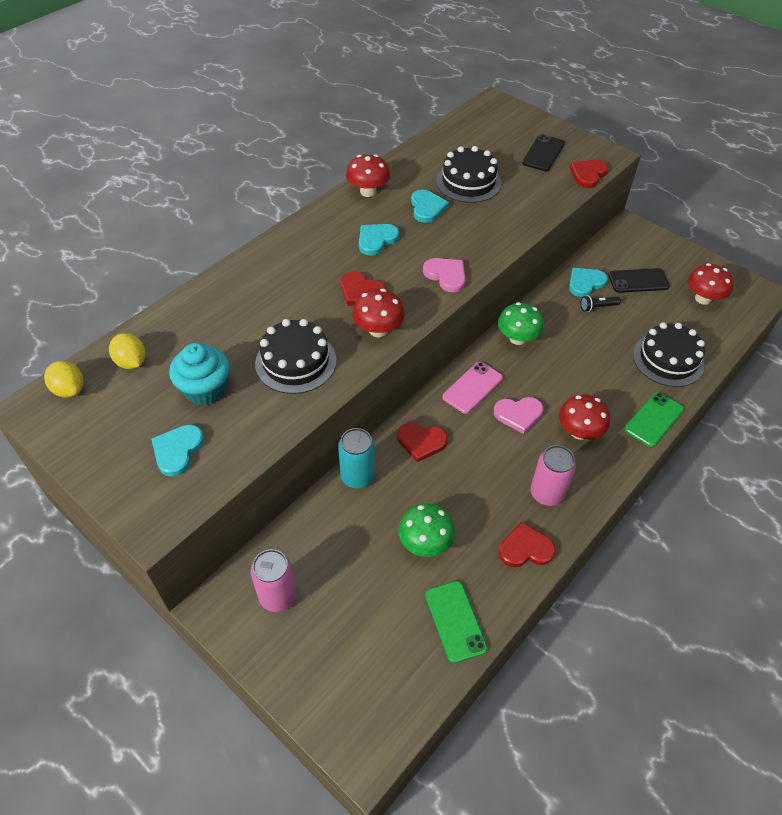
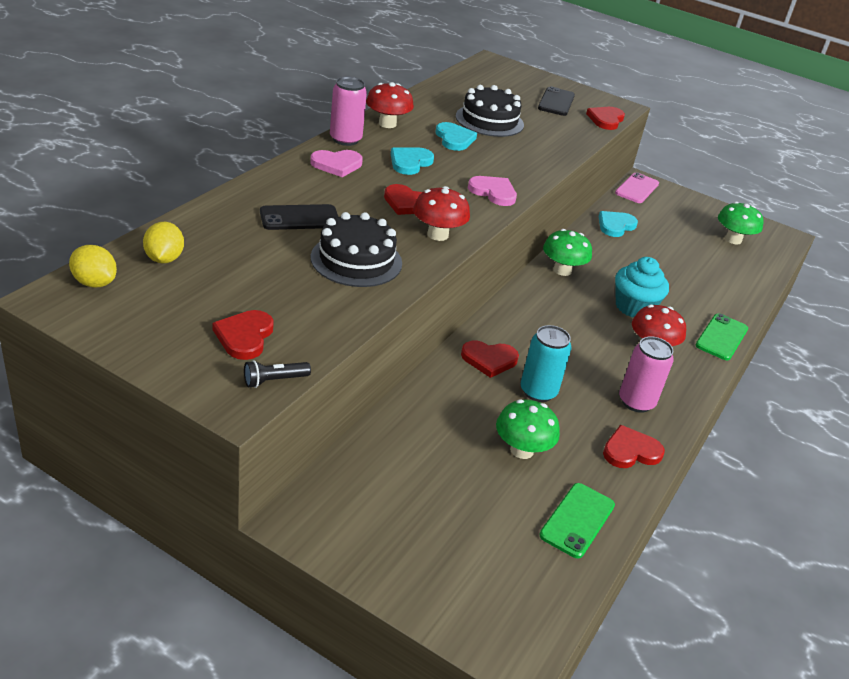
camera: 15 degrees left, 15 degrees down
yellow lemon [109,333,145,369] -> yellow lemon turned 45 degrees clockwise [143,222,184,263]
turquoise heart [151,425,204,477] -> red heart [213,310,274,360]
turquoise cupcake [169,343,230,406] -> turquoise cupcake moved to [615,257,669,317]
pink can [251,549,297,612] -> pink can moved to [330,77,367,146]
turquoise can [338,428,375,489] -> turquoise can moved to [521,325,571,402]
green phone [425,581,488,663] -> green phone turned 60 degrees clockwise [539,483,615,558]
pink phone [442,362,503,414] -> pink phone moved to [615,172,659,203]
pink heart [494,397,543,434] -> pink heart moved to [310,150,363,177]
black flashlight [580,295,621,312] -> black flashlight moved to [244,360,311,388]
black phone [608,268,670,293] -> black phone moved to [260,204,338,230]
black cake [633,322,705,387] -> none
red mushroom [688,263,733,305] -> green mushroom [718,202,764,244]

